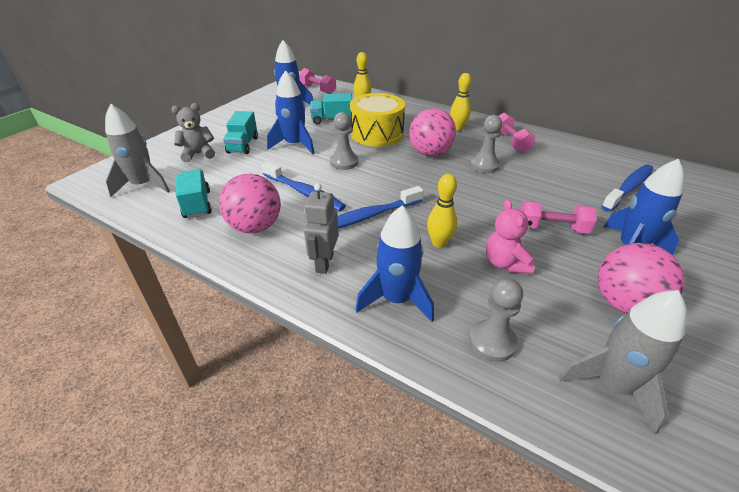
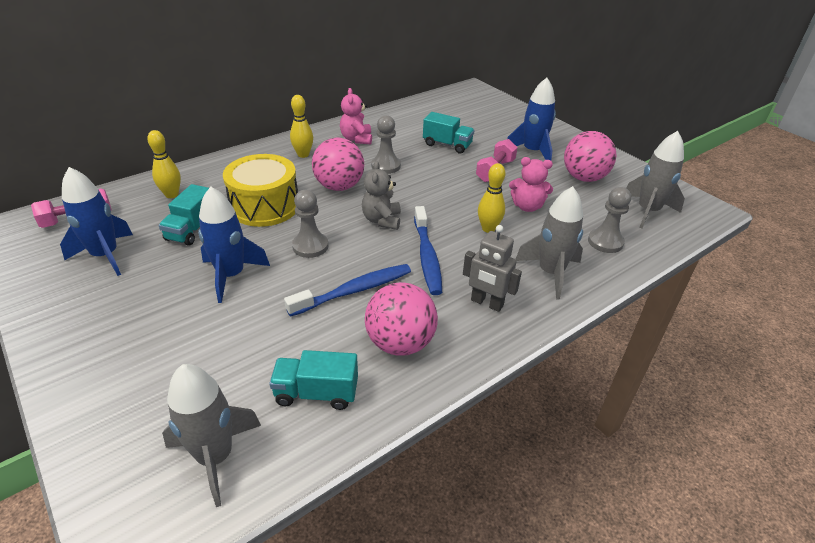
camera: 70 degrees left, 0 degrees up
grey teddy bear [171,103,215,162] -> grey teddy bear moved to [362,161,401,230]
turquoise truck [223,111,258,154] -> turquoise truck moved to [423,112,474,154]
blue rocket [355,205,434,322] -> grey rocket [516,186,583,299]
pink dumbbell [499,113,536,153] -> pink teddy bear [340,88,372,144]
blue toothbrush [601,164,653,212] -> none

